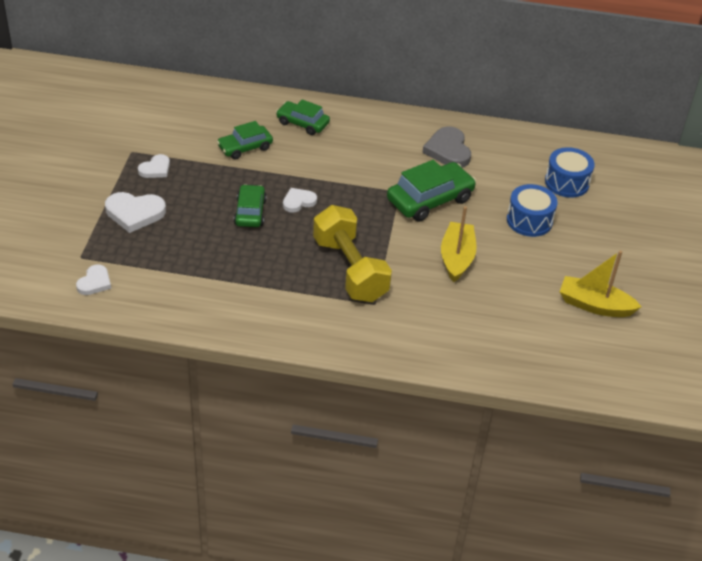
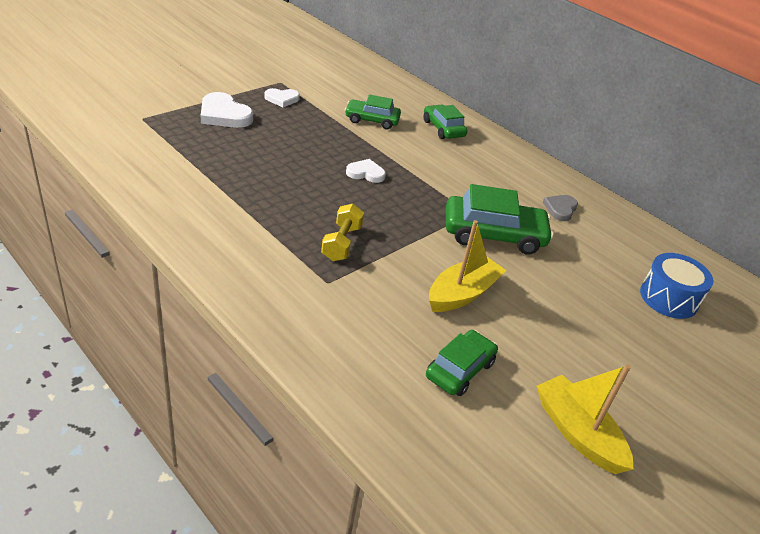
camera: 35 degrees right, 5 degrees down
white heart [76,264,111,295] -> none
green car [234,184,267,227] -> green car moved to [426,330,498,396]
yellow dumbbell [313,205,392,302] -> yellow dumbbell [321,204,364,261], size x0.53
grey heart [422,126,471,168] -> grey heart [543,195,578,221], size x0.61
blue drum [507,184,558,237] -> none

